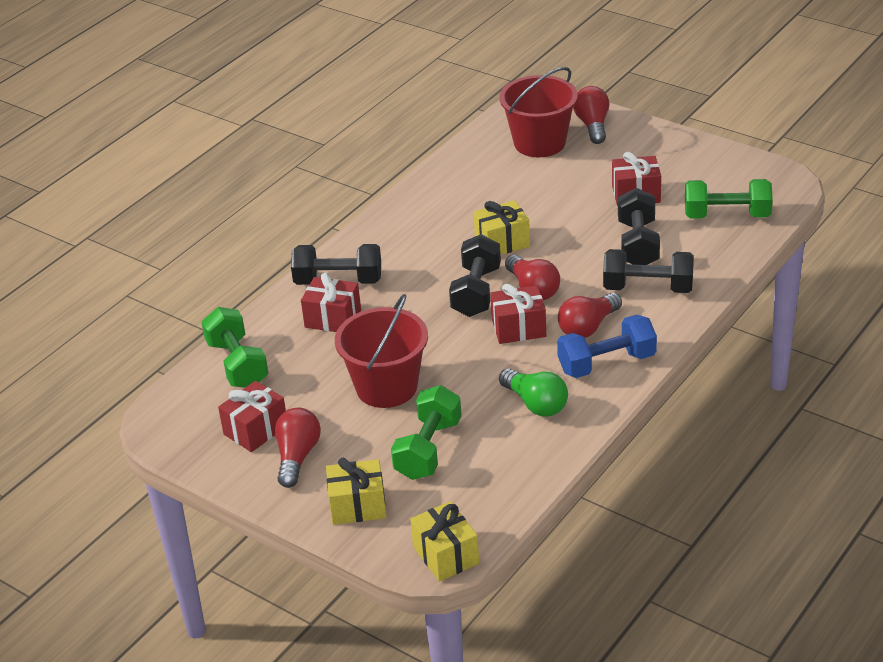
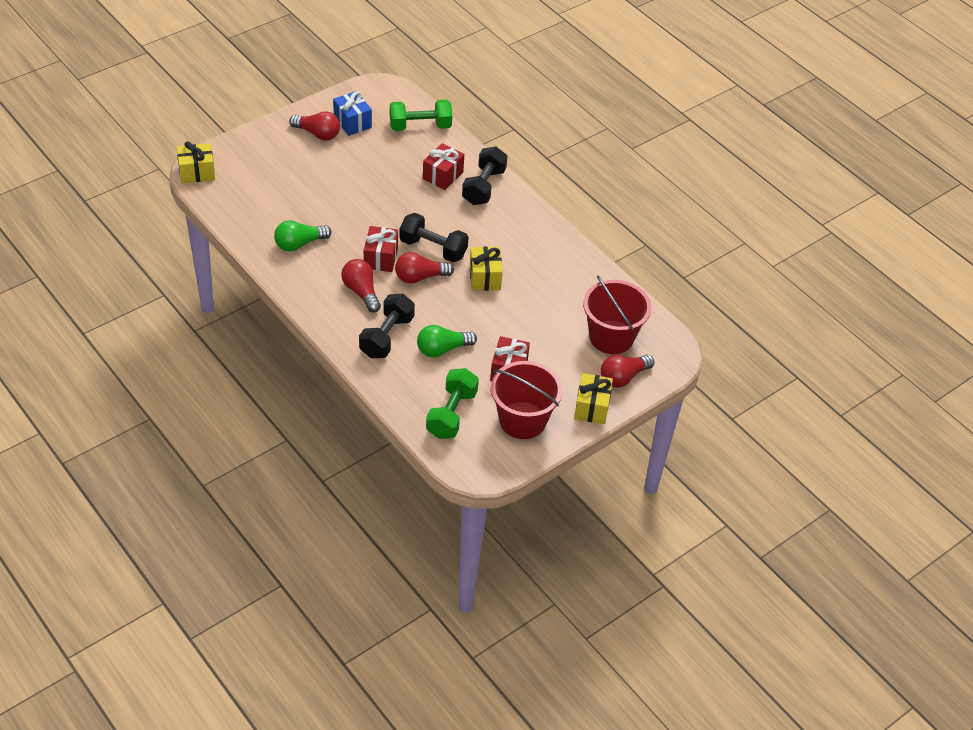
camera: 100 degrees right, 10 degrees up
red gift [218,381,286,452] -> blue gift [333,91,372,136]
yellow gift [326,458,386,525] -> yellow gift moved to [574,373,613,424]
red bucket [335,294,428,408] -> red bucket moved to [490,361,562,439]
green dumbbell [391,385,462,480] -> none
blue dumbbell [557,315,657,378] -> none
red light bulb [573,86,609,144] -> red light bulb turned 135 degrees clockwise [601,355,654,388]
black dumbbell [618,188,660,265] -> green light bulb [417,325,477,358]

